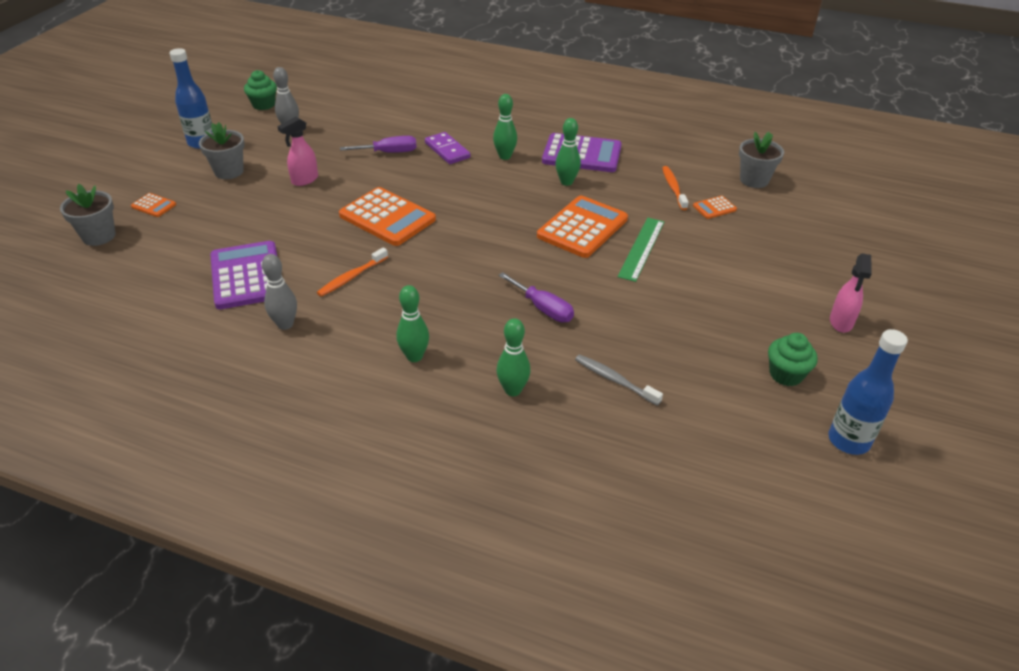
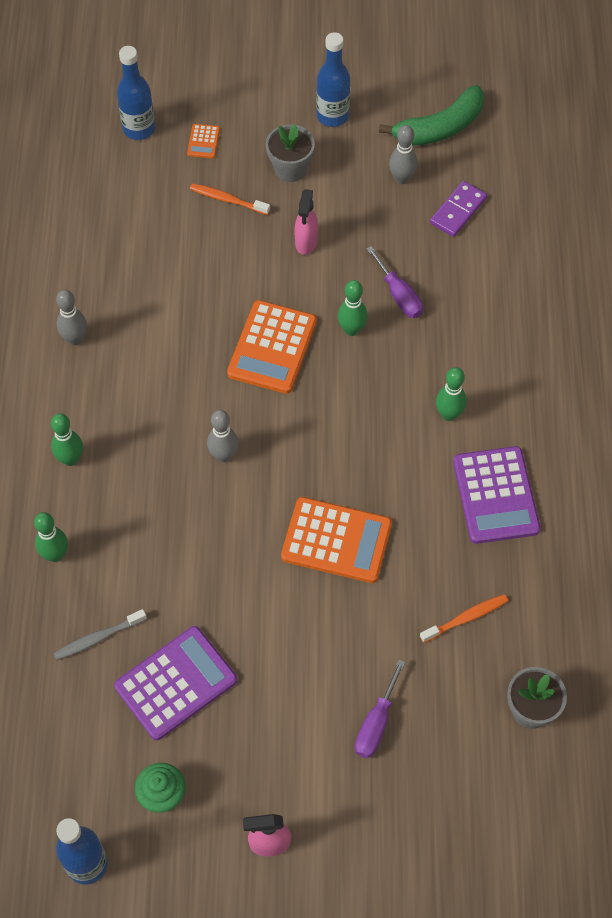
camera: 70 degrees right, 20 degrees up
grey flower pot [60,184,116,246] -> blue bottle [117,46,155,140]
purple calculator [210,241,277,309] -> purple calculator moved to [114,626,237,740]
green cupcake [244,70,277,110] -> green banana [379,85,484,146]
pink spray bottle [277,117,318,186] -> pink spray bottle turned 105 degrees counterclockwise [294,189,318,255]
orange toothbrush [317,248,388,297] -> orange toothbrush moved to [190,183,270,215]
purple domino [425,132,471,164] -> purple domino moved to [430,181,487,237]
purple screwdriver [498,272,574,322] -> purple screwdriver moved to [355,660,405,758]
green bowling pin [555,118,581,186] -> green bowling pin moved to [338,280,368,336]
grey toothbrush [575,354,663,406] -> grey toothbrush turned 135 degrees counterclockwise [54,609,147,660]
green ruler [618,218,664,282] -> none
orange calculator [693,196,737,219] -> none
none -> grey bowling pin [207,410,239,463]

